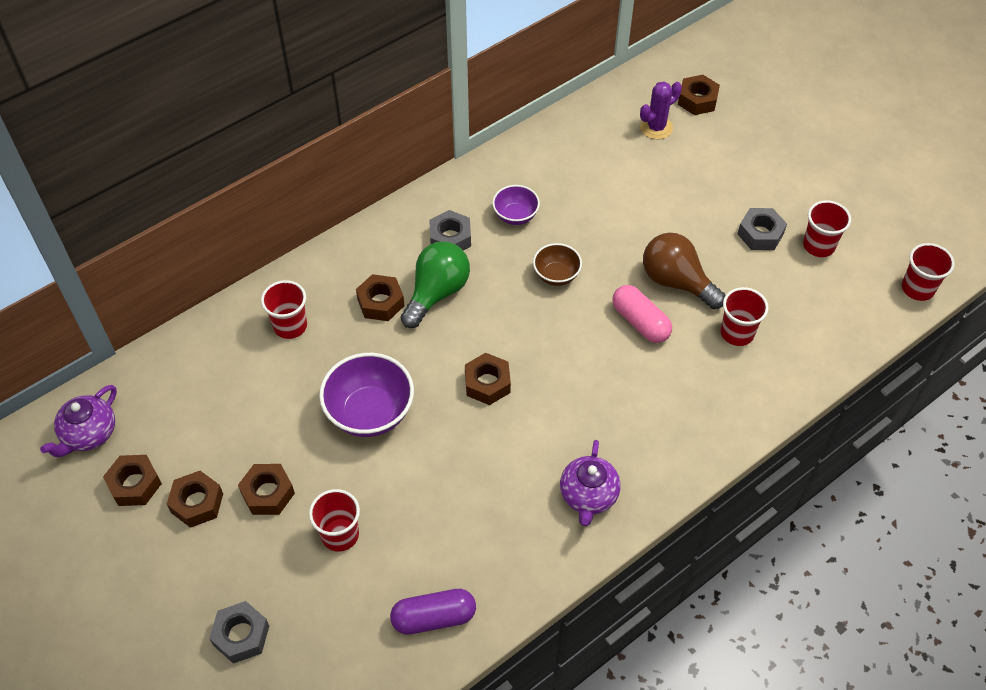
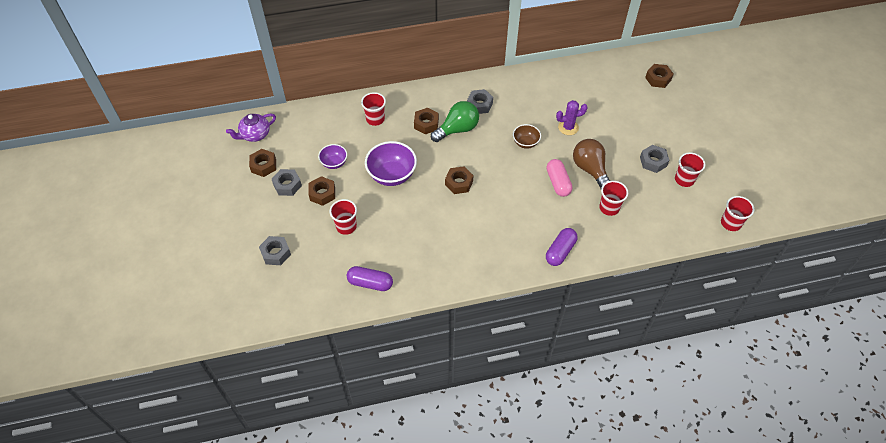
camera: 25 degrees right, 0 degrees up
brown nut [167,471,223,528] -> grey nut [272,169,302,196]
purple bowl [492,185,540,225] -> purple bowl moved to [318,144,347,169]
purple teapot [560,440,620,526] -> none
purple cactus [640,81,682,139] -> purple cactus moved to [556,100,588,135]
none -> purple capsule [546,228,577,266]

